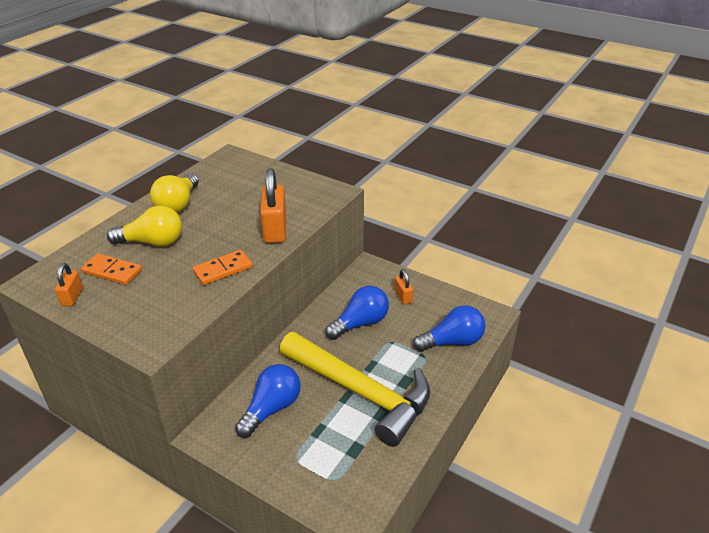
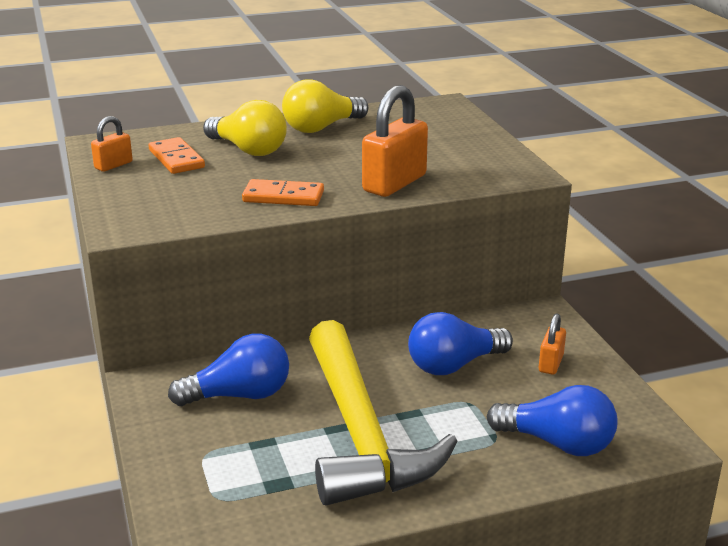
camera: 40 degrees right, 10 degrees down
blue light bulb [325,286,389,340] -> blue light bulb turned 150 degrees clockwise [408,312,513,375]

